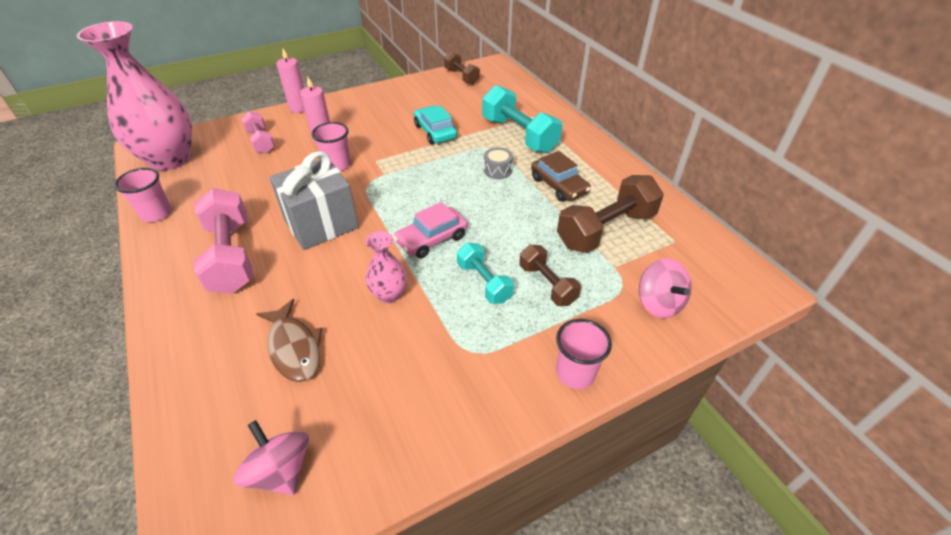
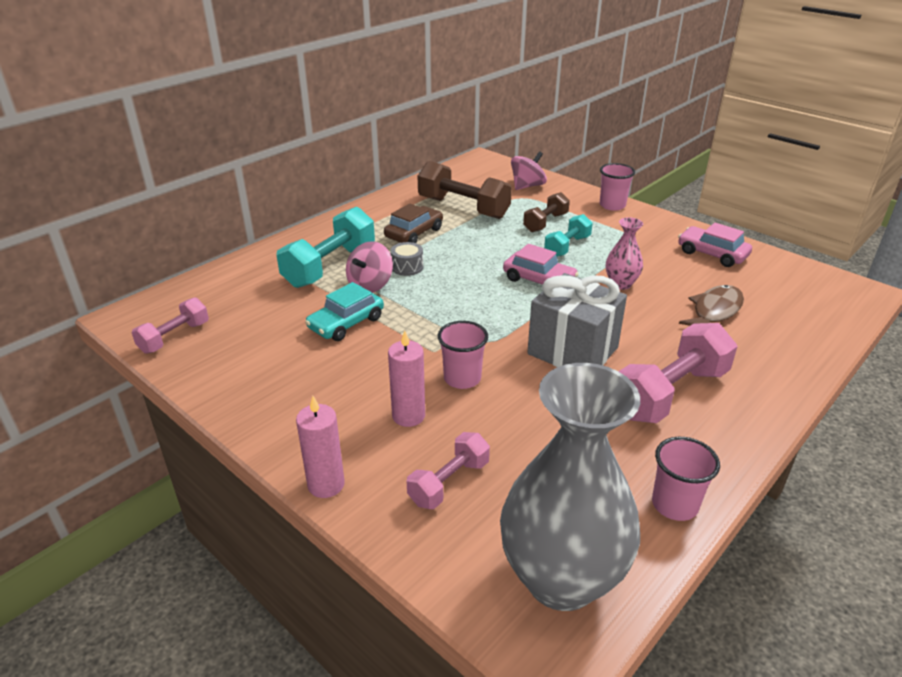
camera: 110 degrees left, 10 degrees down
pink vase [77,21,192,171] -> grey vase [500,363,640,611]
pink spinning top [234,420,309,495] -> pink spinning top moved to [346,241,393,293]
brown dumbbell [444,52,480,85] -> pink dumbbell [131,297,209,354]
none -> pink car [678,223,752,267]

